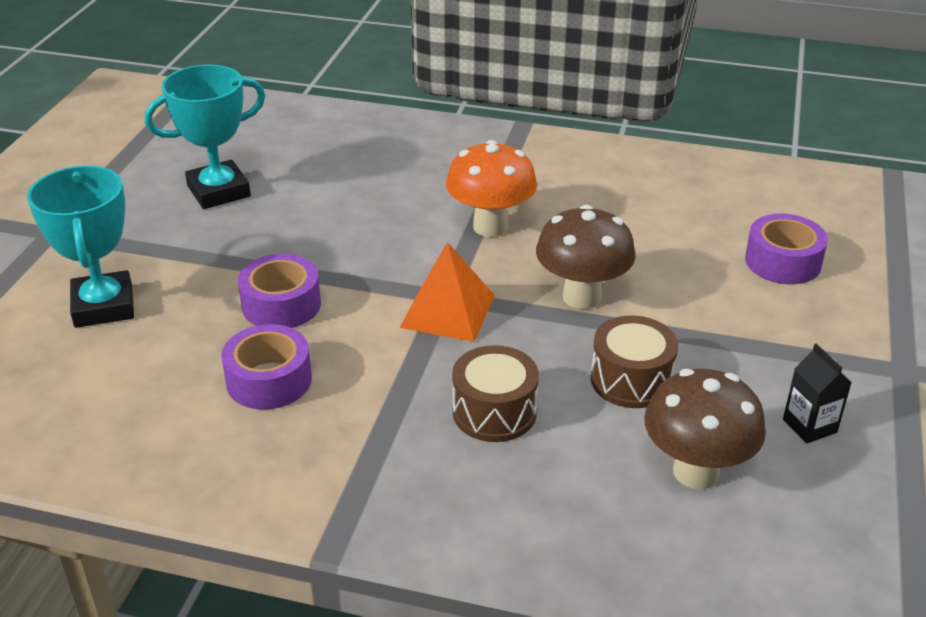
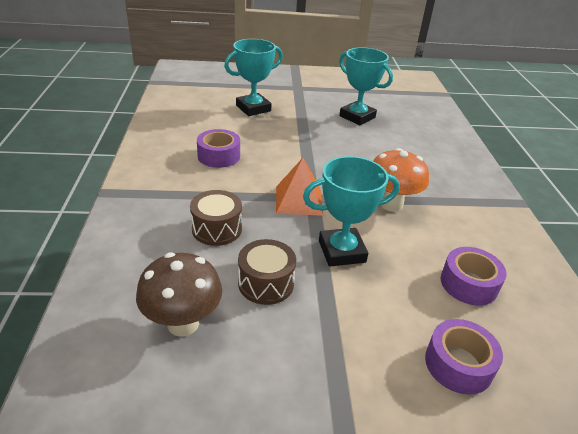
camera: 70 degrees right, 0 degrees up
purple tape [238,254,321,328] -> purple tape moved to [441,247,506,305]
brown mushroom [536,205,636,309] -> turquoise trophy [303,156,400,267]
black carton [783,343,852,444] -> none

